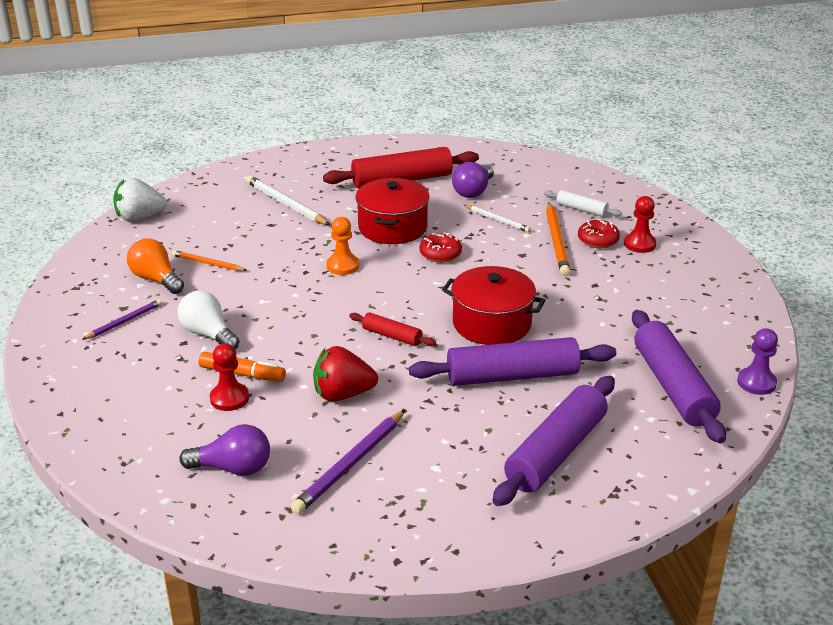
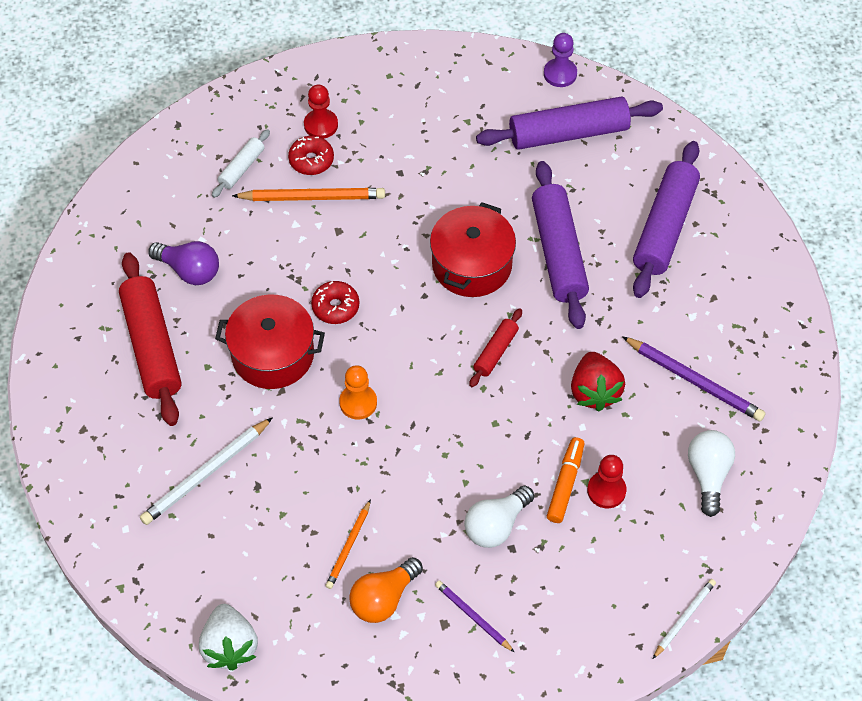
camera: 90 degrees left, 25 degrees up
purple light bulb [179,424,270,476] -> white light bulb [688,430,735,517]
white pencil [464,205,531,232] -> white pencil moved to [653,579,716,659]
purple rolling pin [492,376,615,506] -> purple rolling pin turned 75 degrees clockwise [633,141,700,298]

